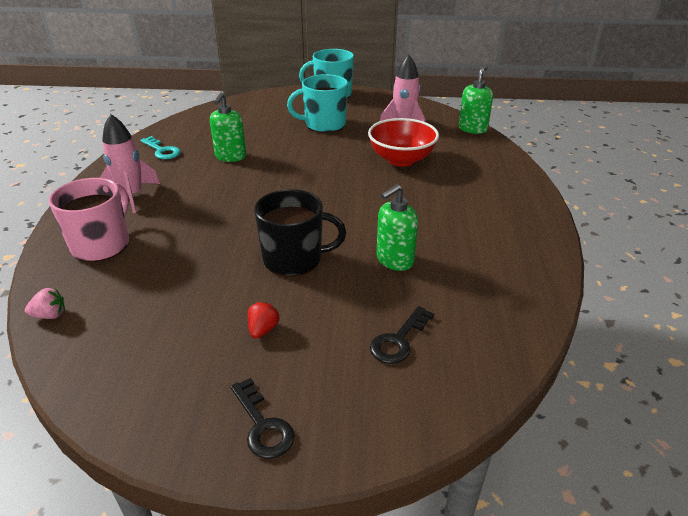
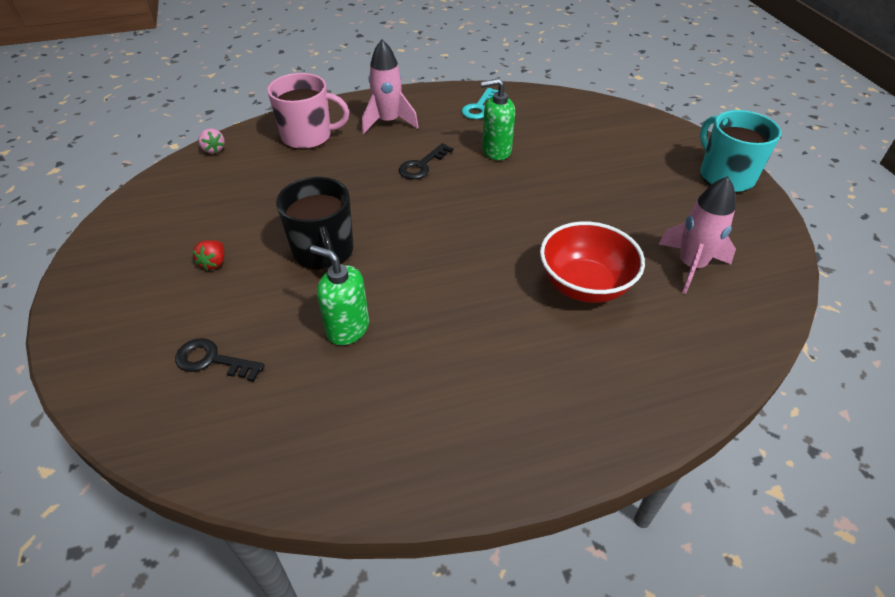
camera: 70 degrees right, 10 degrees up
black key [230,378,295,459] -> black key moved to [399,143,453,179]
red strawberry [248,301,279,339] -> red strawberry turned 105 degrees clockwise [192,240,224,270]
turquoise mug [287,74,348,133] -> none
green soap dispenser [459,65,493,134] -> none

